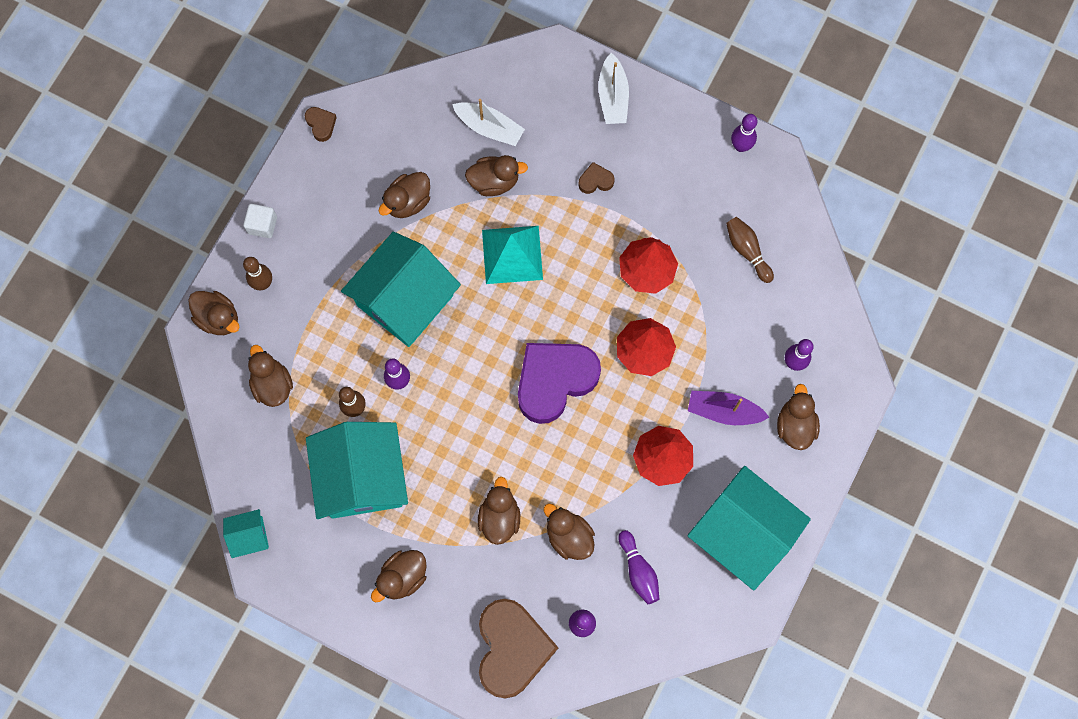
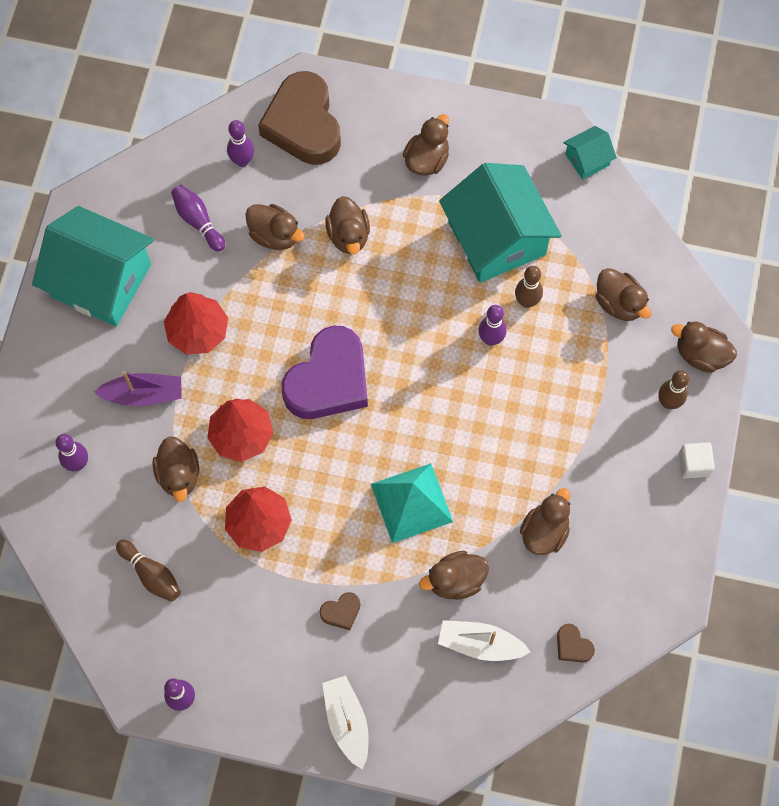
camera: 165 degrees right, 5 degrees down
brown heart [305,107,337,142] -> brown heart moved to [557,624,595,663]
turquoise house [341,232,461,347] -> none
brown duck [777,384,820,450] -> brown duck moved to [152,436,199,502]

